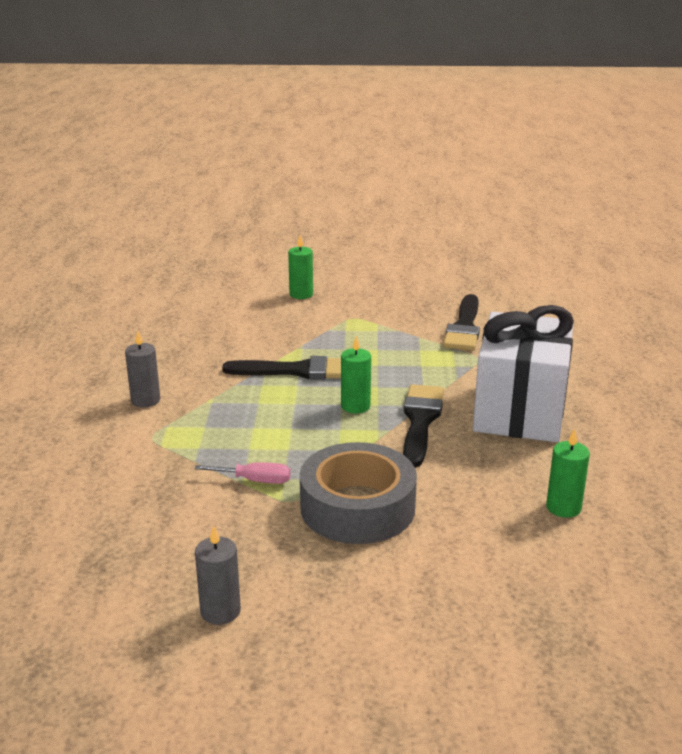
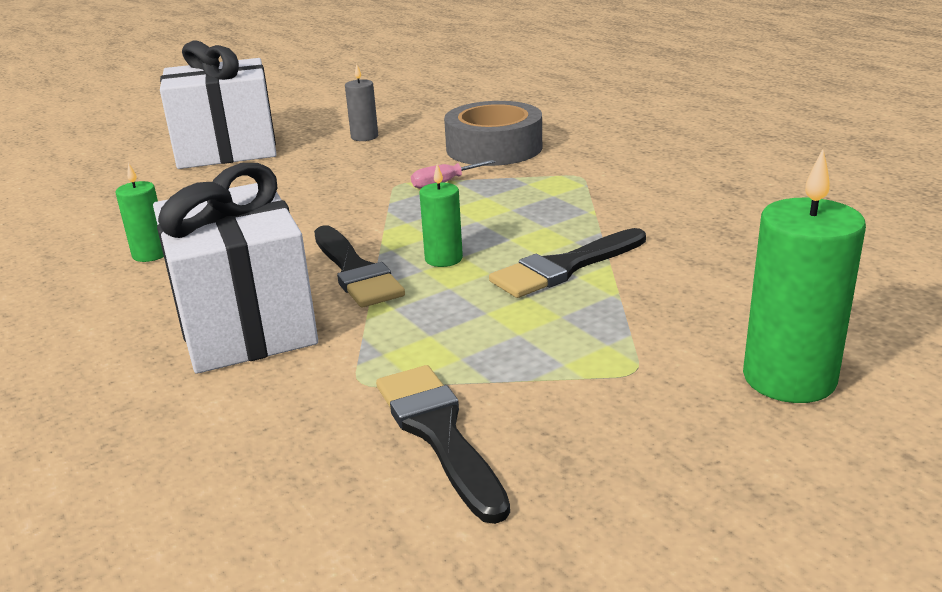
camera: 145 degrees right, 0 degrees up
grey candle [125,331,161,407] -> none
green candle [288,235,313,299] -> green candle [743,149,866,403], size x1.83
grey tape [300,442,417,544] -> grey tape moved to [444,101,542,166]
none -> white gift [160,40,277,169]

